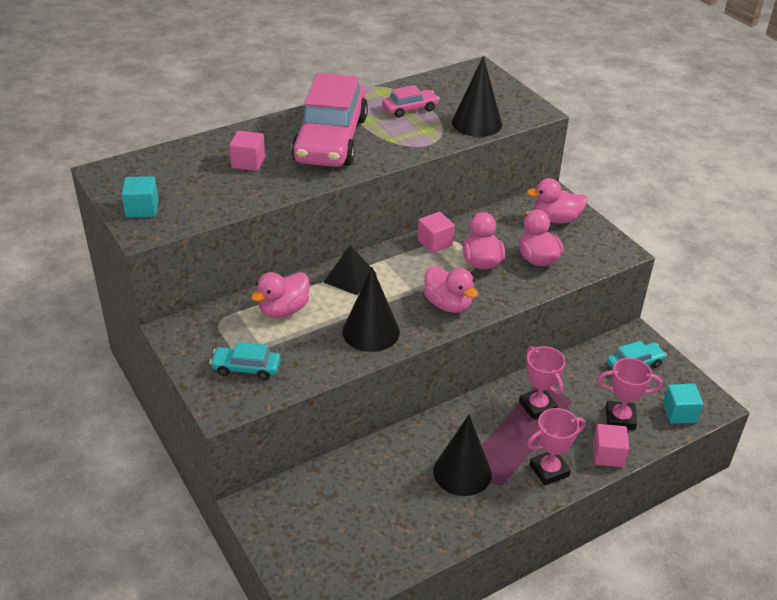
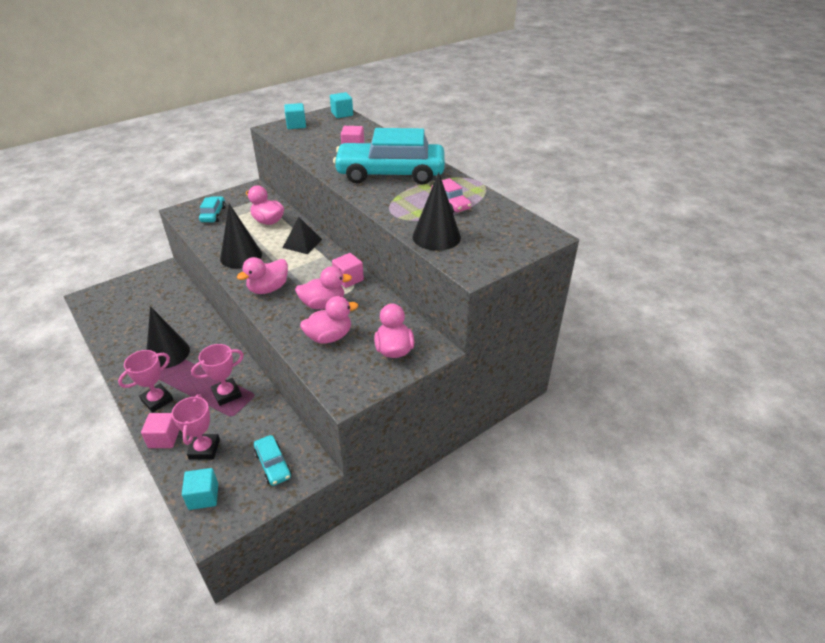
camera: 85 degrees right, 0 degrees up
pink car [291,73,368,167] -> turquoise car [333,128,445,185]
pink trophy [527,408,585,485] -> pink trophy turned 75 degrees clockwise [118,350,173,413]
none -> turquoise cube [330,92,353,118]

